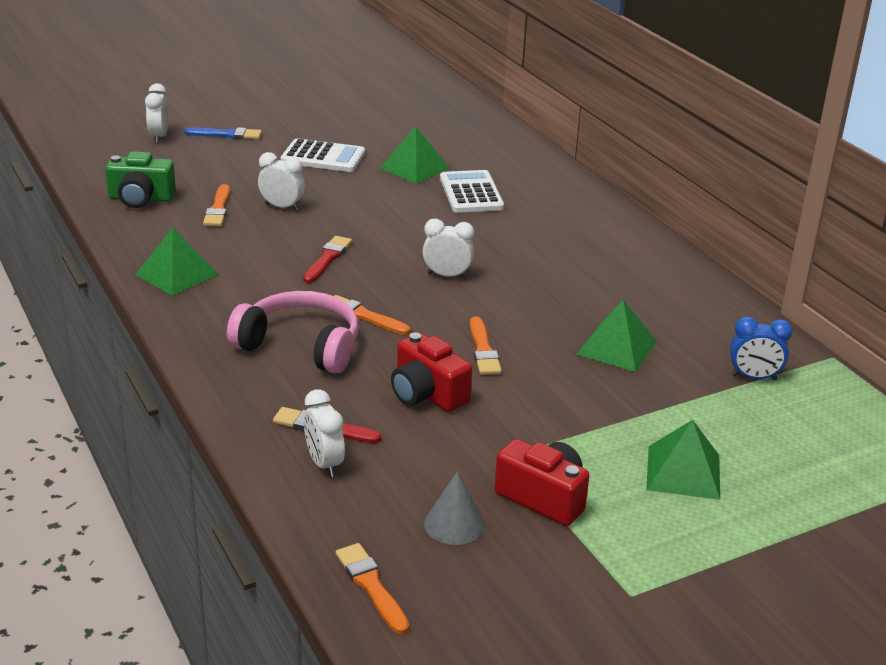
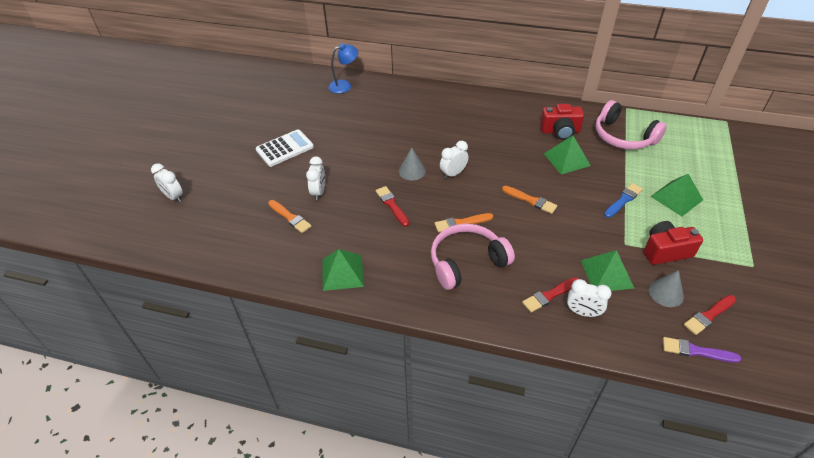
camera: 45 degrees left, 15 degrees up
green camera [105,151,176,208] -> none
blue brush [184,127,262,139] -> blue brush moved to [604,183,643,218]
white clock [258,152,305,211] -> white clock turned 120 degrees clockwise [306,157,325,200]
orange brush [336,543,409,634] -> purple brush [663,337,741,363]
green pyramid [380,126,450,184] -> green pyramid moved to [581,250,634,291]
red camera [391,333,472,412] -> red camera moved to [540,104,584,140]
white calculator [440,170,504,213] -> none
blue clock [730,317,792,380] -> pink headphones [595,100,667,150]
none -> blue lamp [328,44,358,93]
none -> grey cone [399,148,426,180]
none -> red brush [684,295,736,335]

